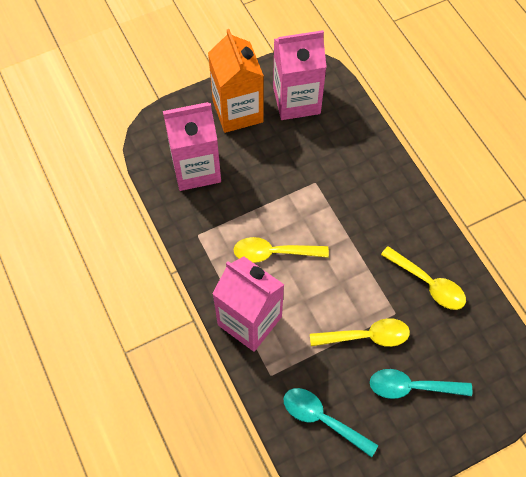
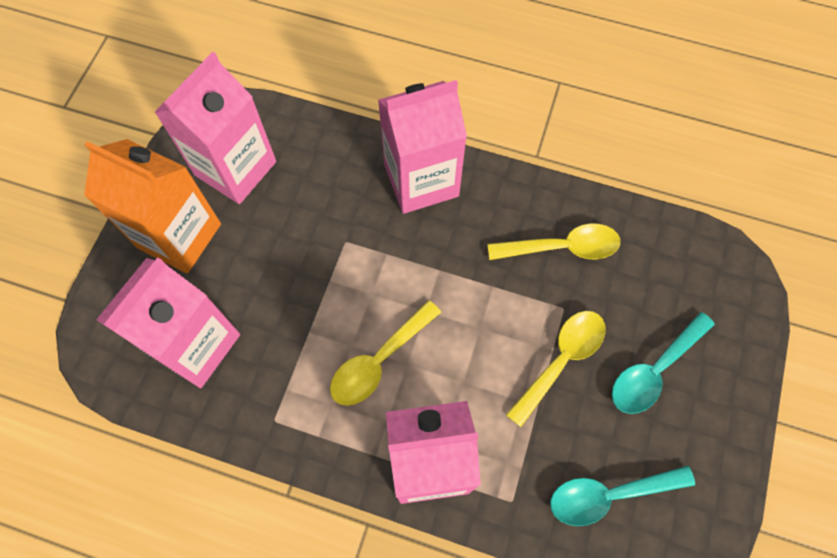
camera: 45 degrees left, 5 degrees up
none -> pink carton [378,80,467,214]

